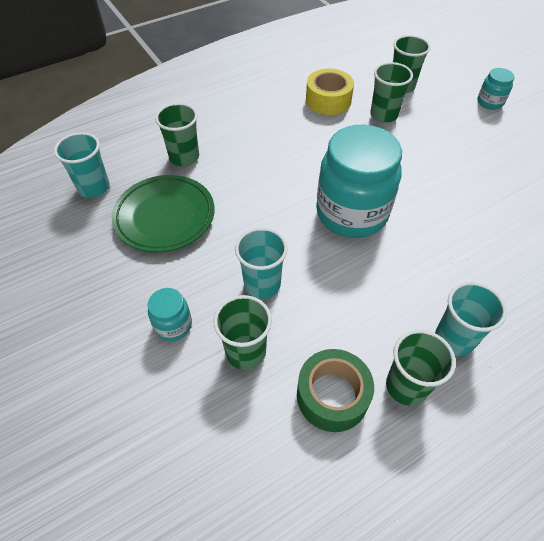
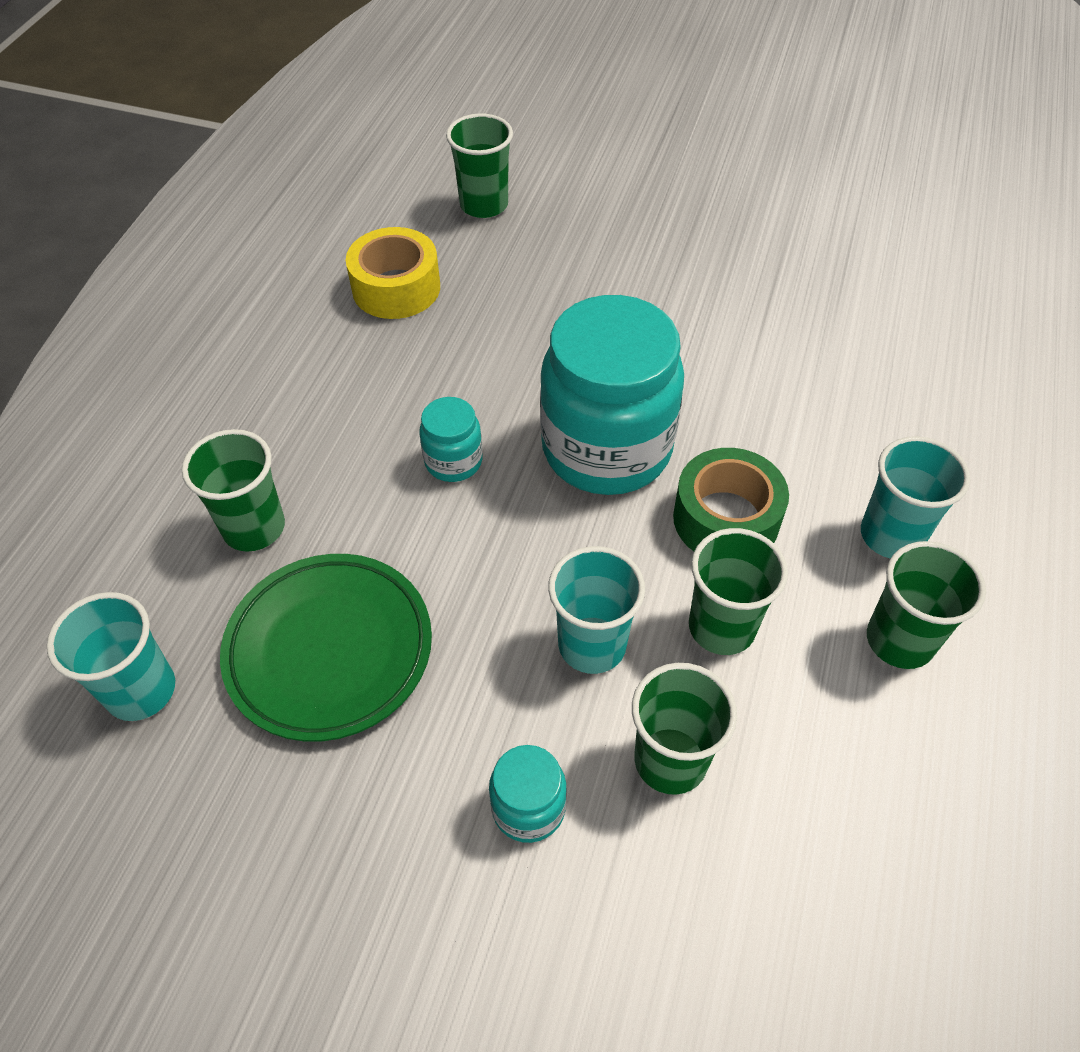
camera: 40 degrees left, 0 degrees up
green tape [297,349,374,432] -> green tape moved to [673,448,789,551]
green cup [370,62,413,123] -> green cup moved to [689,528,788,655]
turquoise jar [477,68,515,110] -> turquoise jar moved to [419,397,483,482]

